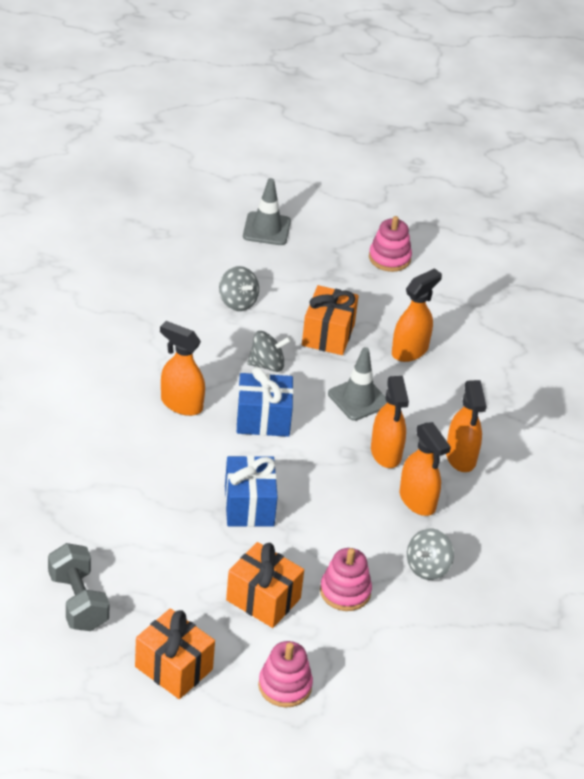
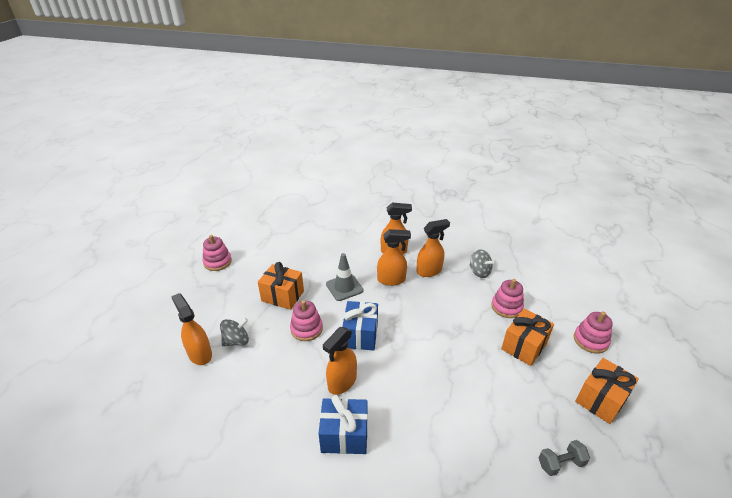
camera: 80 degrees left, 5 degrees down
grey dumbbell [48,543,109,631] -> grey dumbbell [538,440,590,476], size x0.65
blue gift [225,455,278,527] -> blue gift moved to [318,395,368,454]
grey traffic cone [243,178,291,245] -> none
grey spinning top [247,331,291,372] -> pink stacking toy [290,300,323,341]
orange spray bottle [392,268,442,362] -> orange spray bottle moved to [171,293,212,365]

